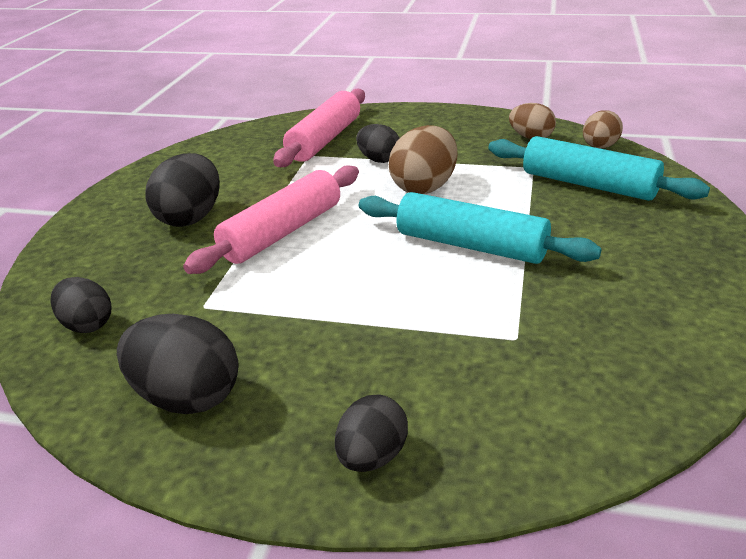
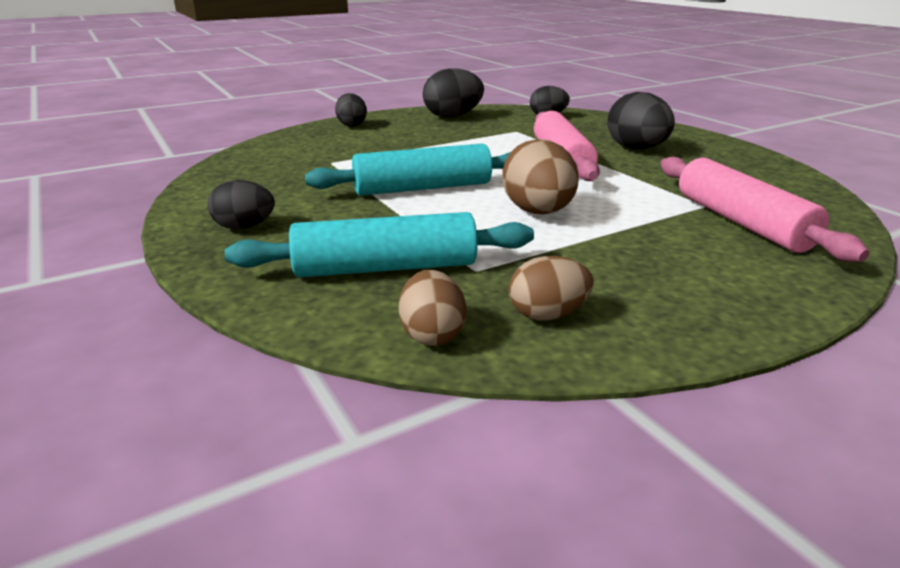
camera: 135 degrees right, 5 degrees down
black egg [356,124,399,163] -> black egg moved to [207,180,275,229]

